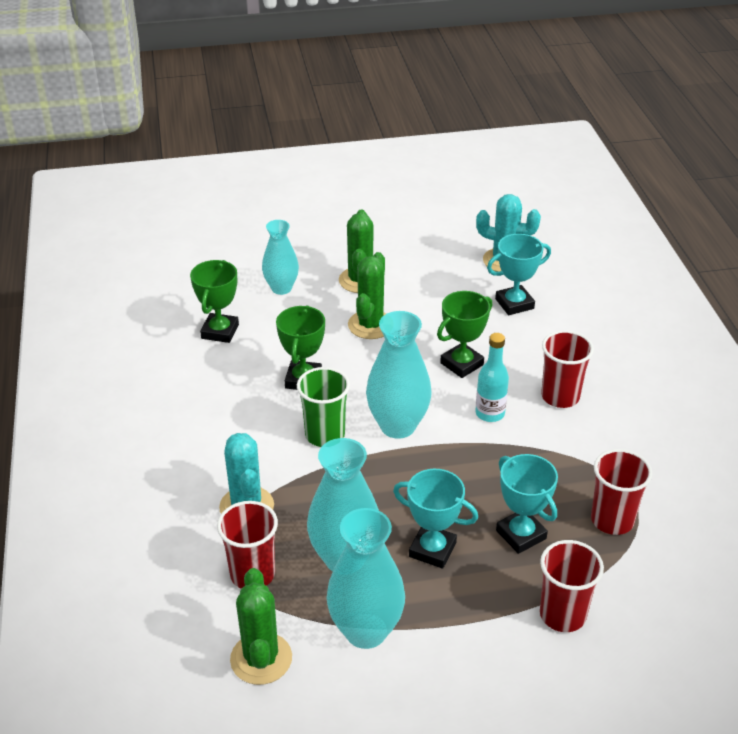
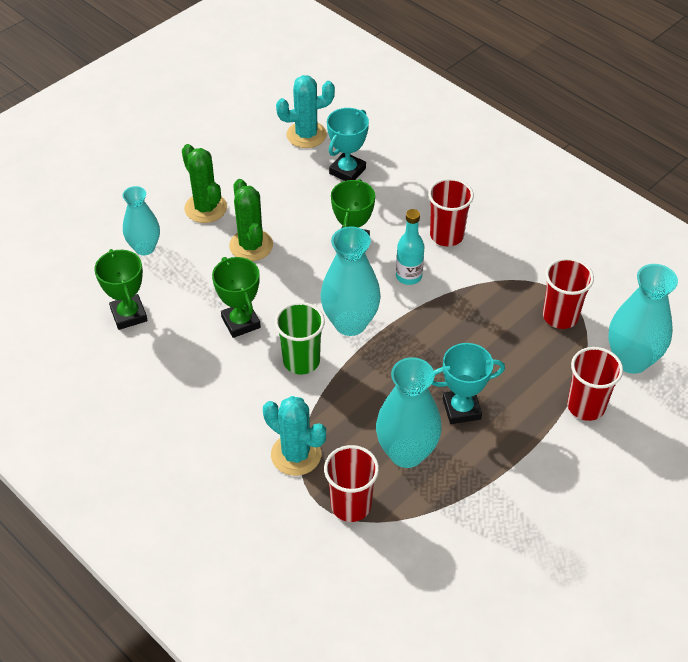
camera: 35 degrees left, 10 degrees up
green cactus [230,568,292,685] -> none
turquoise vase [326,508,405,649] -> turquoise vase moved to [609,264,678,374]
turquoise trophy [496,454,558,554] -> none

